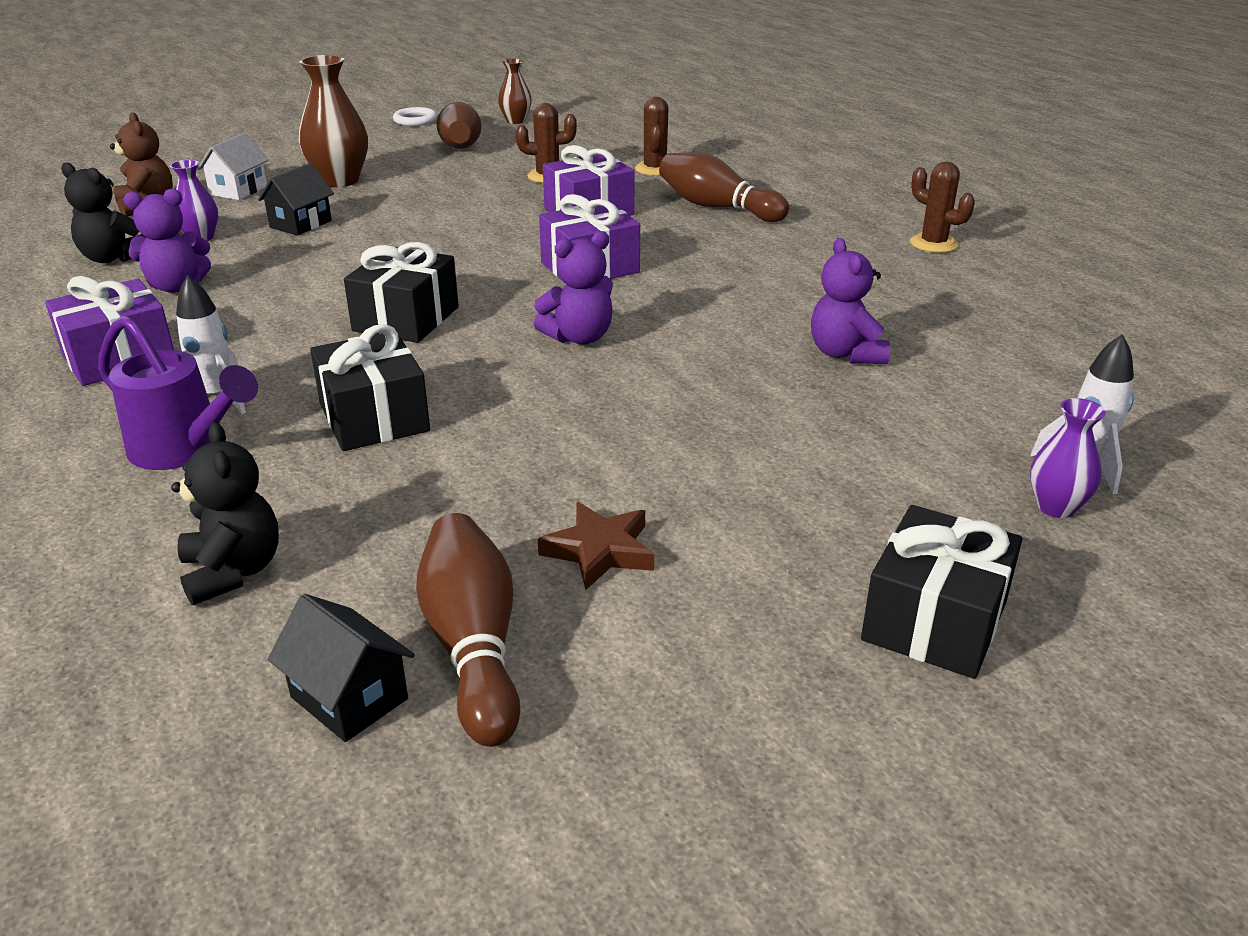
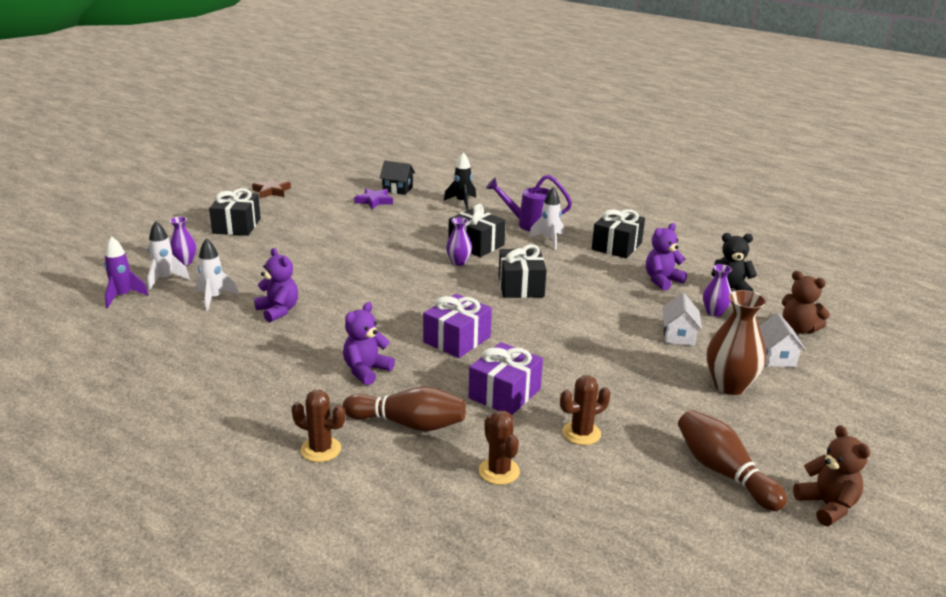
camera: 155 degrees right, 5 degrees down
purple gift [45,276,174,386] -> black gift [592,209,645,258]
black teddy bear [171,422,279,605] -> black rocket [444,152,476,210]
black house [258,163,334,236] -> white house [662,293,702,346]
white ring [393,107,437,126] -> brown teddy bear [793,425,870,526]
brown bowling pin [416,513,520,747] -> purple star [354,188,393,209]
brown vase [498,59,532,124] -> none
purple teddy bear [534,231,613,345] -> purple teddy bear moved to [343,302,395,385]
brown star [538,502,654,590] -> brown star moved to [252,178,291,198]
brown cactus [910,162,975,253] -> brown cactus moved to [291,390,346,462]
none -> purple rocket [104,236,149,308]
none -> white rocket [196,238,239,311]
none -> purple vase [446,217,472,266]

